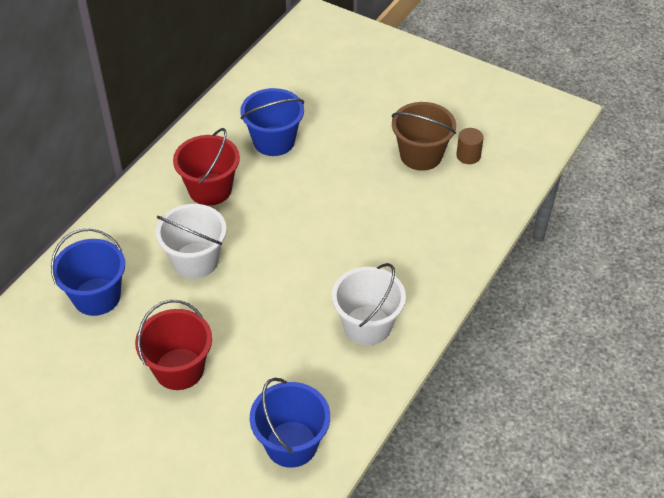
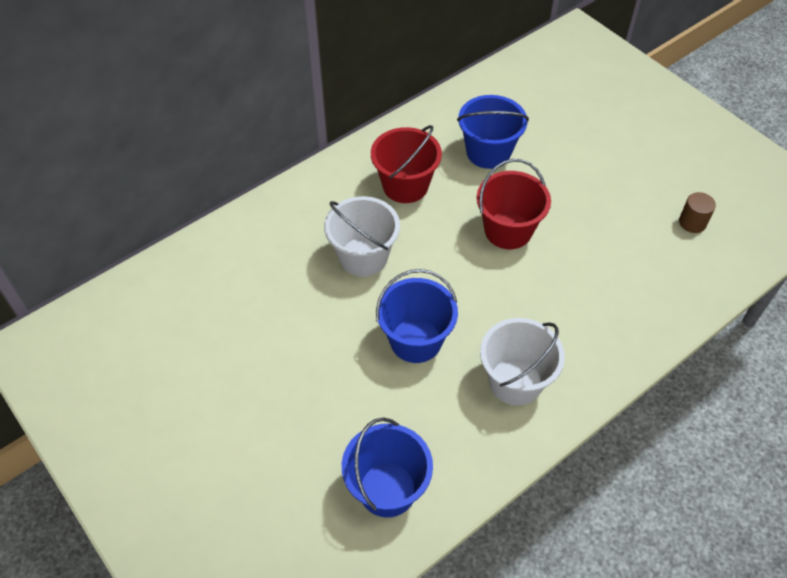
camera: 20 degrees right, 5 degrees up
blue bucket [51,228,125,316] -> blue bucket moved to [376,269,458,363]
red bucket [135,300,212,390] -> red bucket moved to [477,159,551,249]
brown bucket [392,102,456,171] -> none

